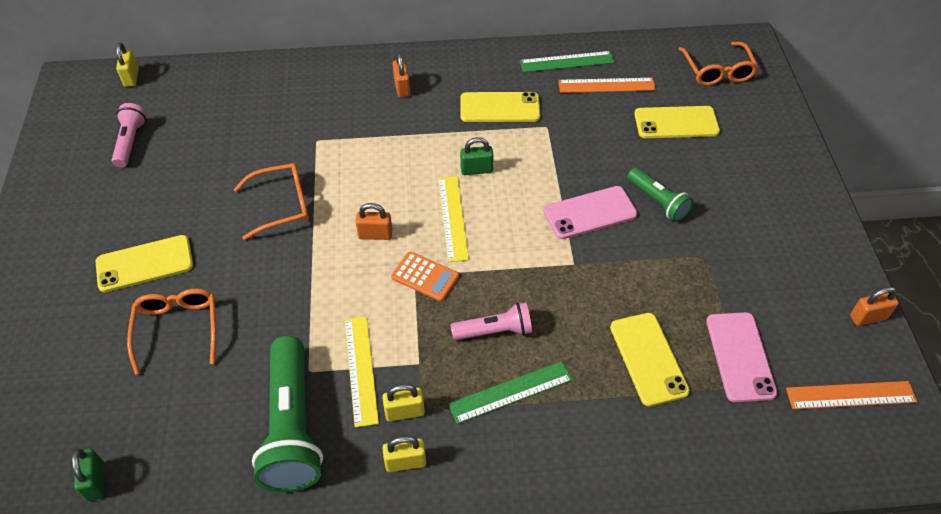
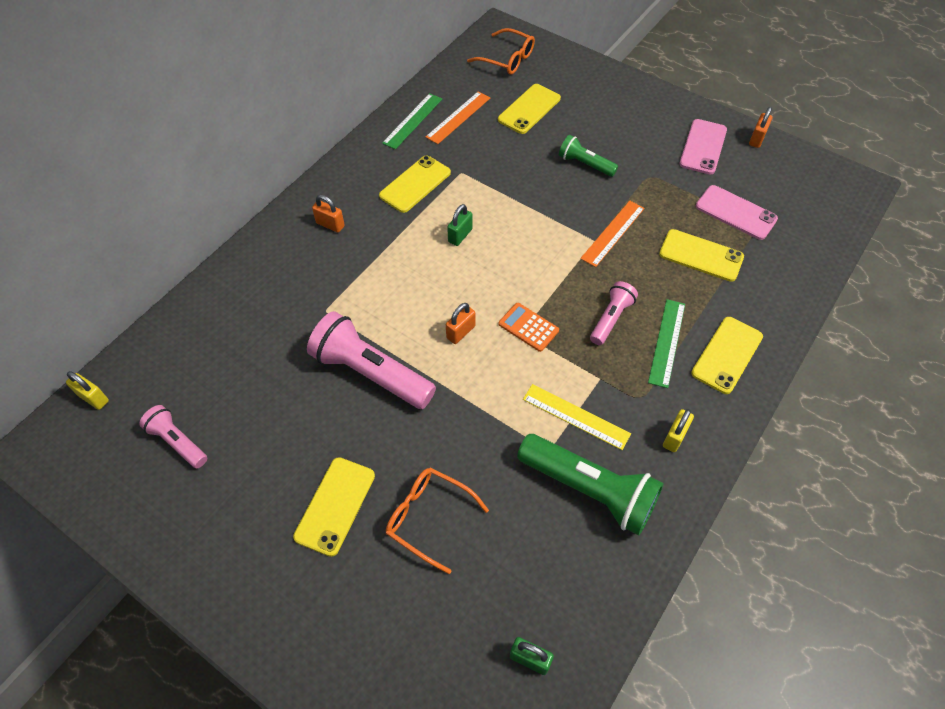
camera: 50 degrees left, 5 degrees up
orange glasses [234,163,309,240] -> pink flashlight [307,311,436,409]
yellow padlock [382,384,425,421] -> none
orange calculator [391,252,459,301] -> orange calculator turned 120 degrees counterclockwise [498,303,559,352]
yellow ruler [438,176,469,262] -> none
pink phone [544,186,637,239] -> pink phone moved to [679,119,727,175]
green flashlight [627,168,693,222] -> green flashlight turned 150 degrees counterclockwise [559,135,618,177]
orange ruler [786,381,917,409] -> orange ruler moved to [580,201,645,267]
none -> yellow phone [691,317,763,394]

